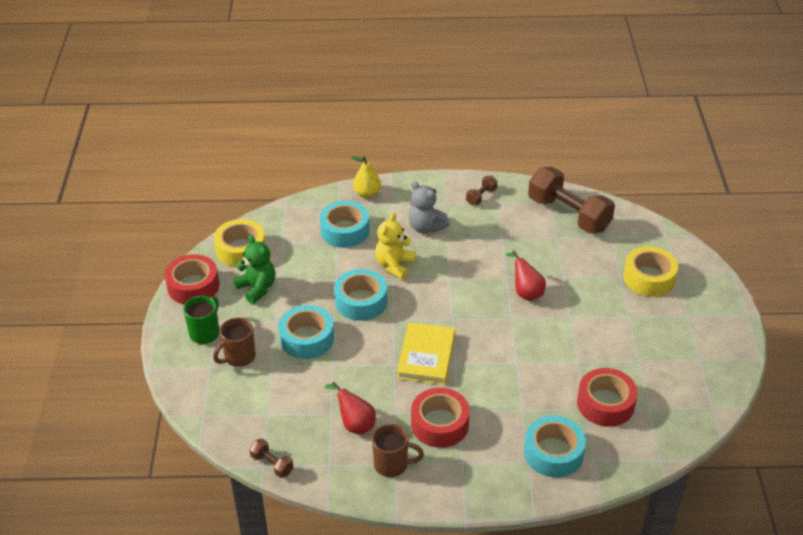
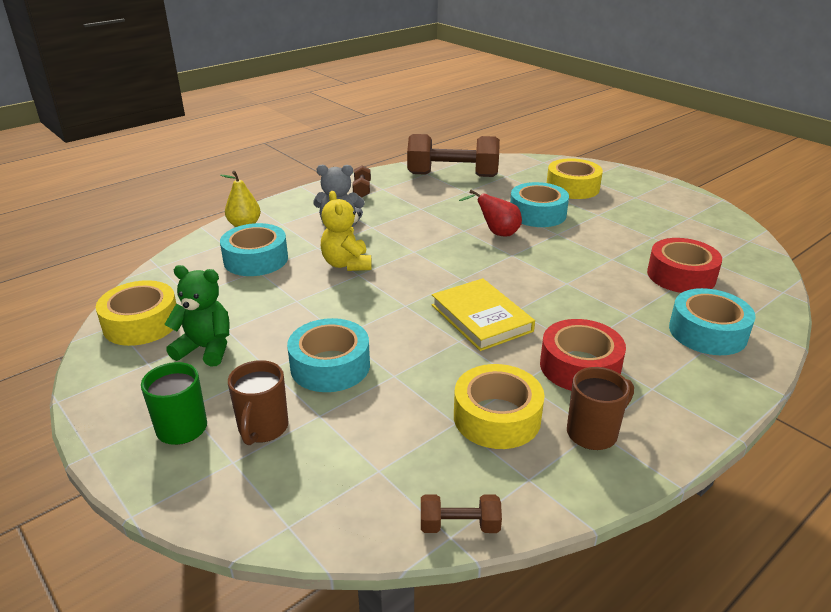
camera: 40 degrees left, 10 degrees down
red tape [165,254,219,304] -> none
red pear [325,382,376,435] -> yellow tape [454,364,544,449]
turquoise tape [334,269,387,321] -> turquoise tape moved to [510,182,569,227]

